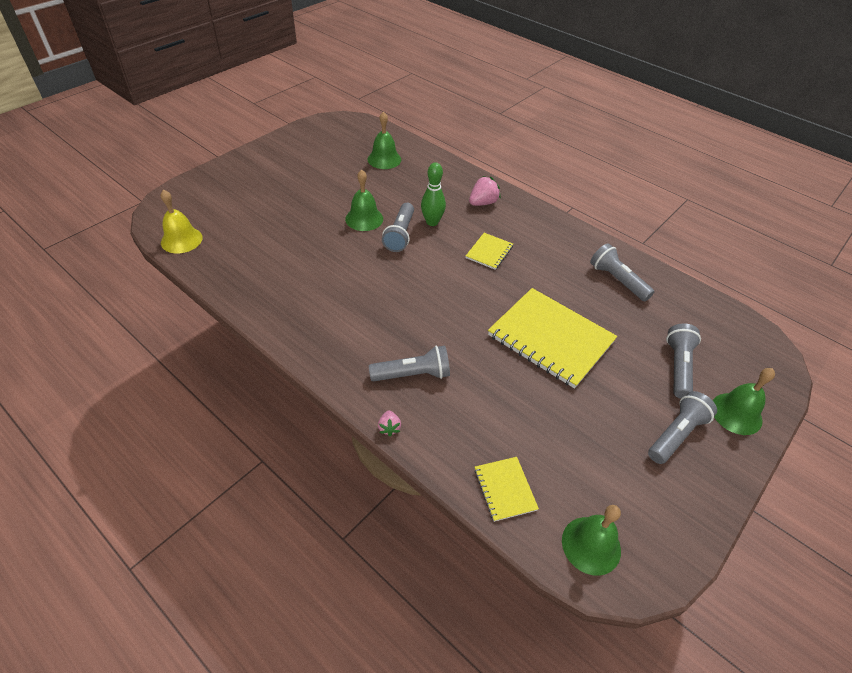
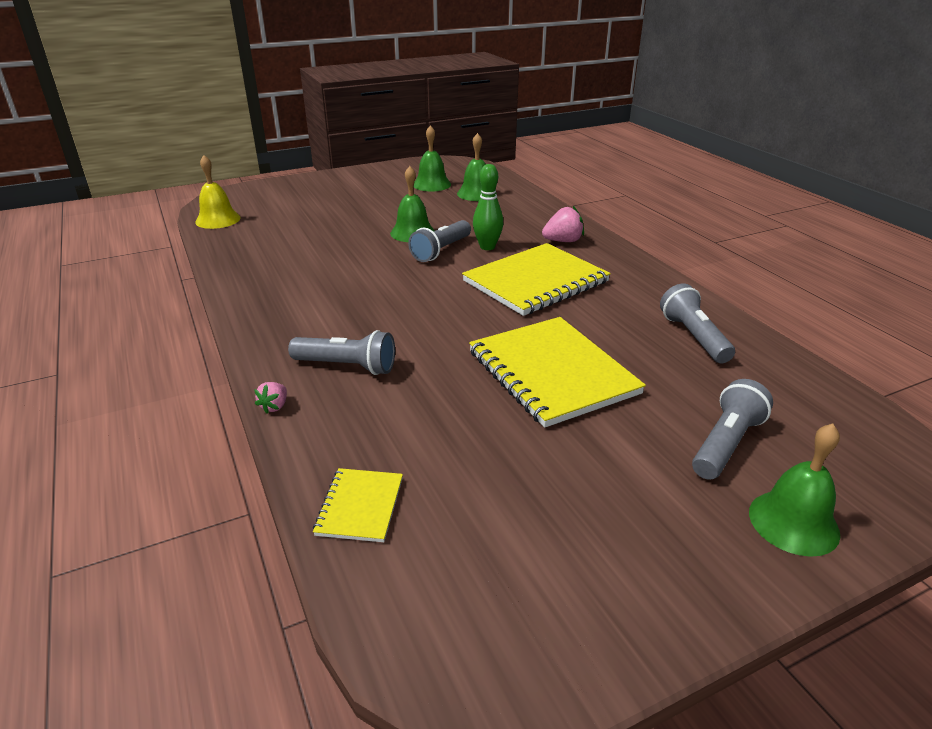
camera: 25 degrees right, 15 degrees down
yellow notebook [466,233,513,270] -> yellow notebook [462,243,611,316], size x2.11
green bell [562,505,621,576] -> green bell moved to [414,125,451,192]
grey flashlight [648,391,717,464] -> none

